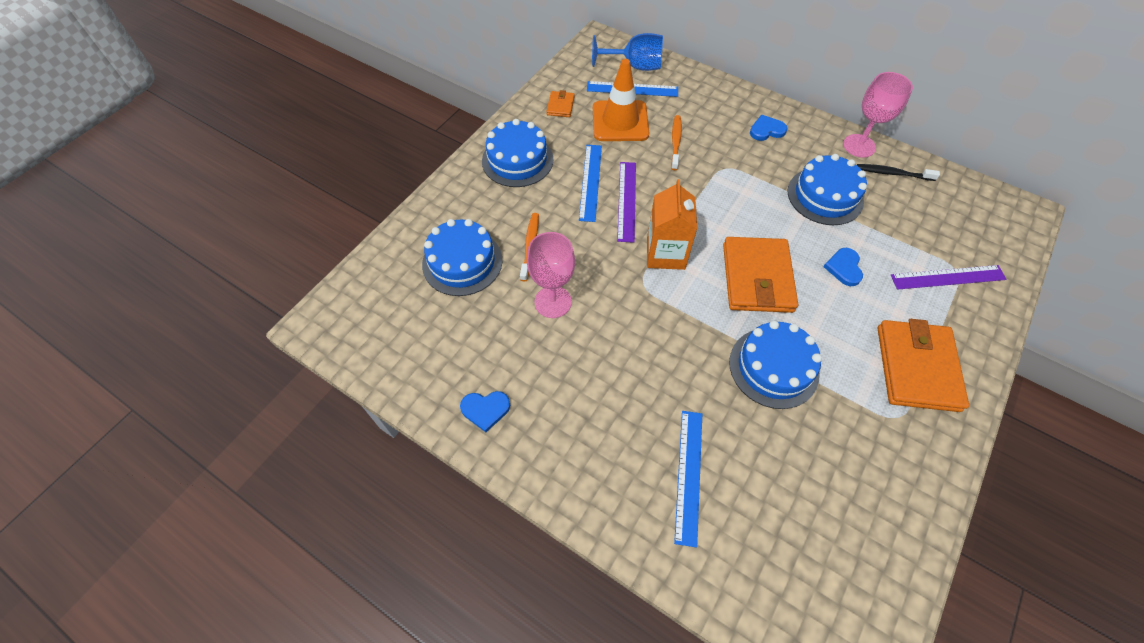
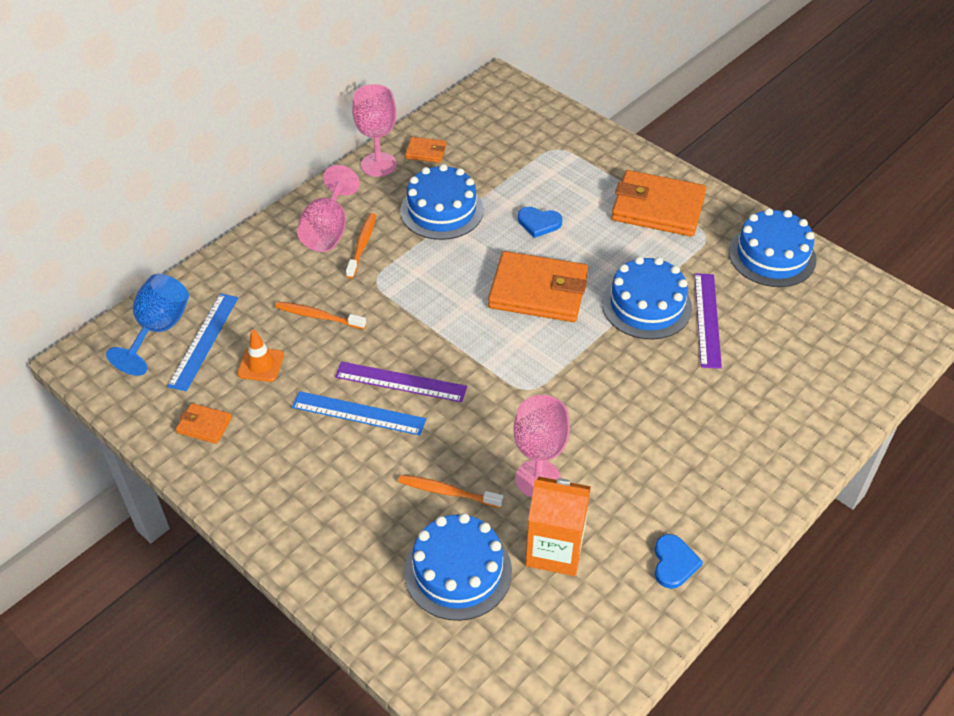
camera: 80 degrees left, 10 degrees down
blue cake [482,119,553,187] -> blue cake moved to [729,208,816,287]
orange traffic cone [593,59,649,141] -> orange traffic cone [237,330,284,382], size x0.53
orange carton [647,179,697,270] -> orange carton moved to [525,476,591,576]
blue ruler [674,411,702,547] -> none
blue heart [750,115,787,141] -> pink goblet [297,165,360,252]
black toothbrush [857,164,940,181] -> orange wallet [405,137,446,163]
purple ruler [891,265,1006,290] -> purple ruler moved to [695,273,722,369]
none -> orange toothbrush [346,213,376,279]

